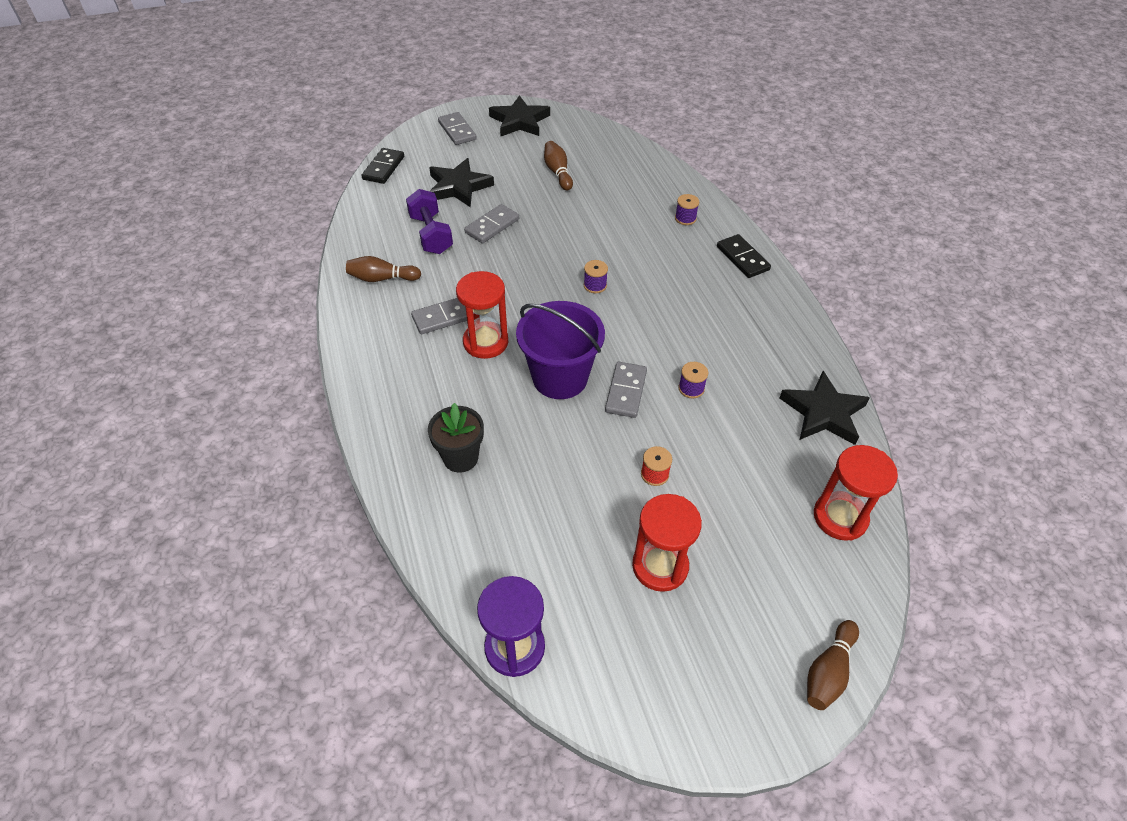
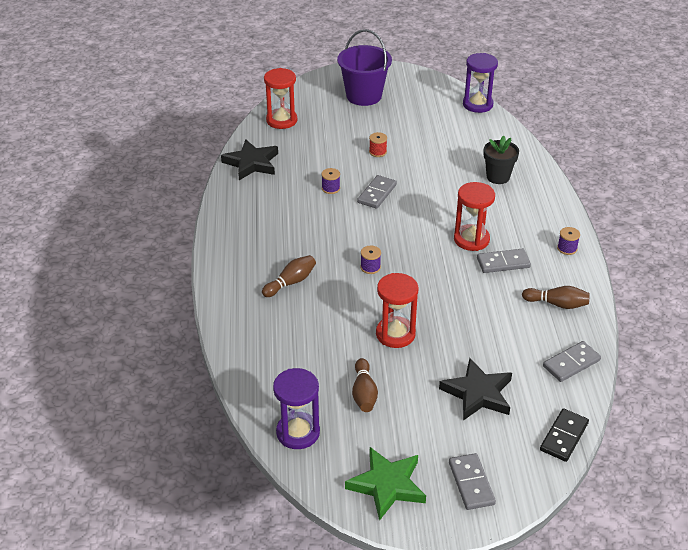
camera: 165 degrees left, 10 degrees down
purple dumbbell [406,189,453,254] -> none
grey domino [464,204,519,244] -> grey domino moved to [543,341,601,382]
black star [489,95,550,136] -> green star [345,447,426,521]
purple bucket [516,301,605,399] -> purple bucket moved to [337,29,392,106]
red hourglass [632,494,702,592] -> red hourglass moved to [376,273,419,348]
purple spool [675,194,699,225] -> purple spool moved to [557,227,580,255]
black domino [717,234,771,278] -> none
brown bowling pin [807,620,859,710] -> brown bowling pin moved to [262,255,316,297]
none -> purple hourglass [273,368,320,449]

